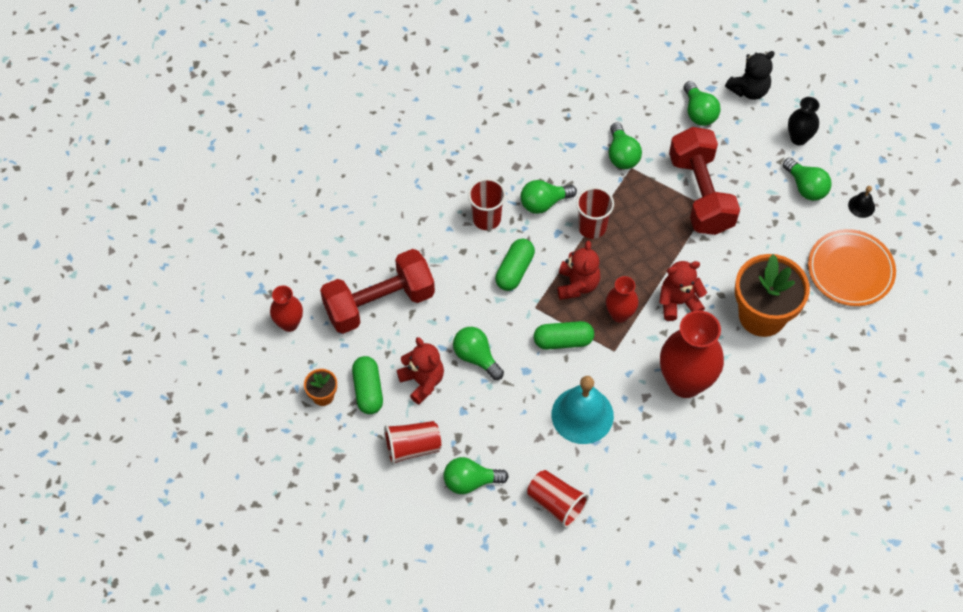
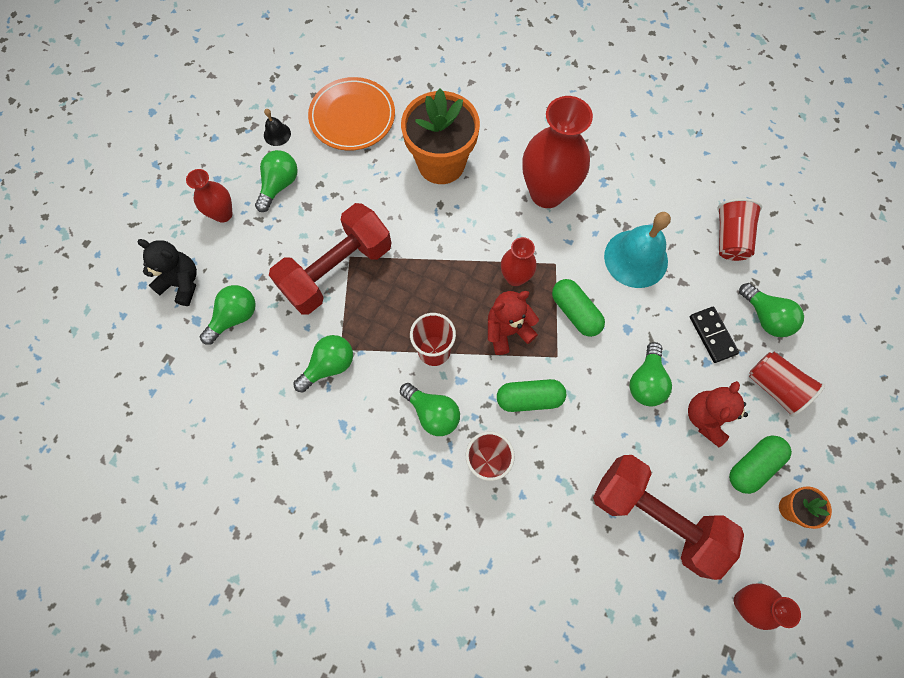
camera: 120 degrees left, 10 degrees up
red teddy bear [659,261,707,321] -> none
black vase [788,97,820,145] -> red vase [186,169,232,222]
none -> black domino [690,307,739,363]

